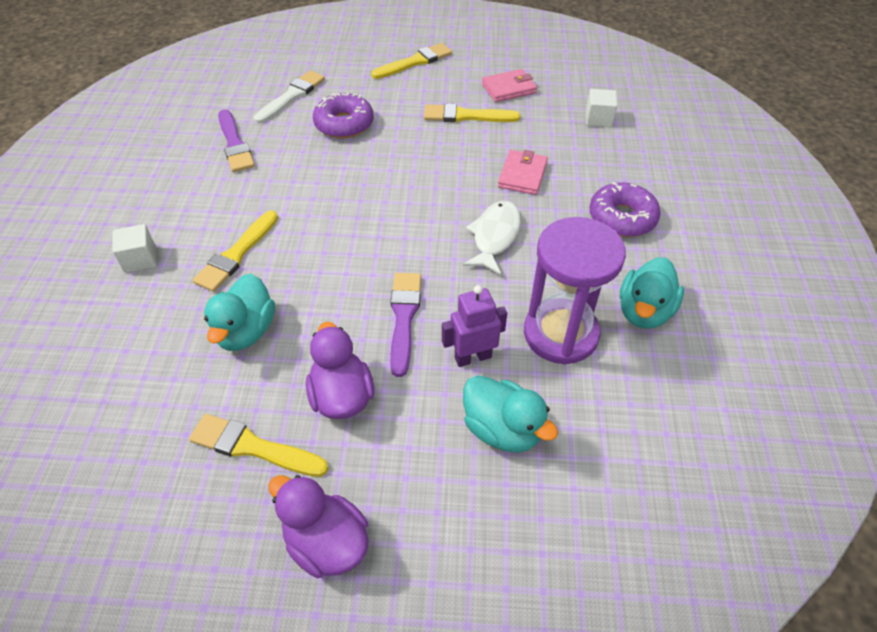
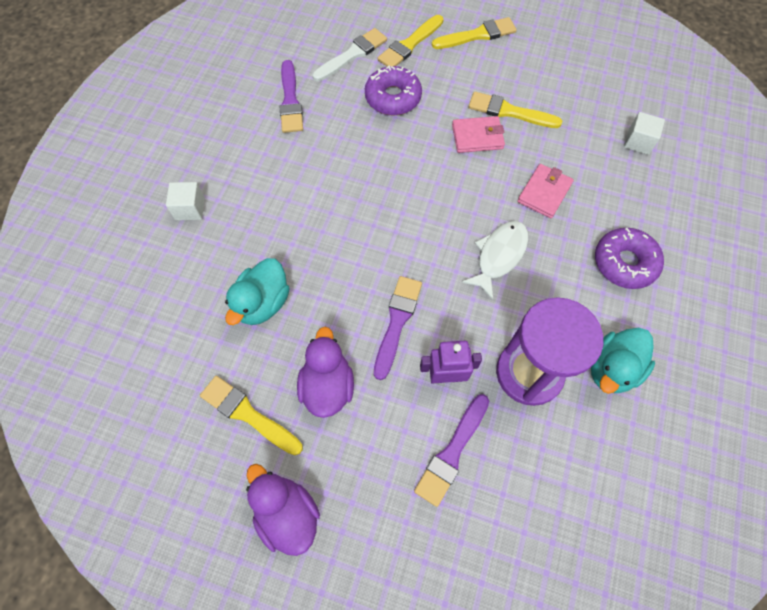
camera: 15 degrees right, 15 degrees up
yellow brush [193,211,278,292] -> yellow brush moved to [378,15,443,67]
turquoise duck [463,375,558,453] -> purple brush [414,394,489,507]
pink wallet [482,69,537,102] -> pink wallet moved to [452,116,505,153]

